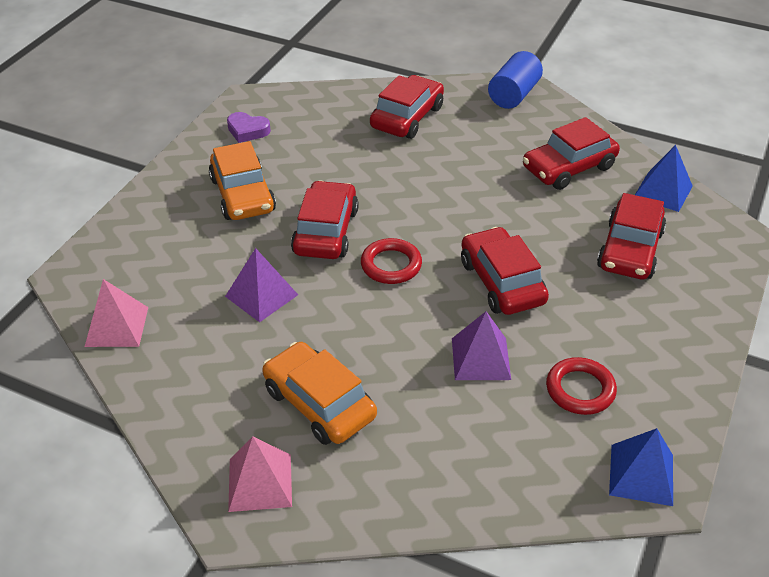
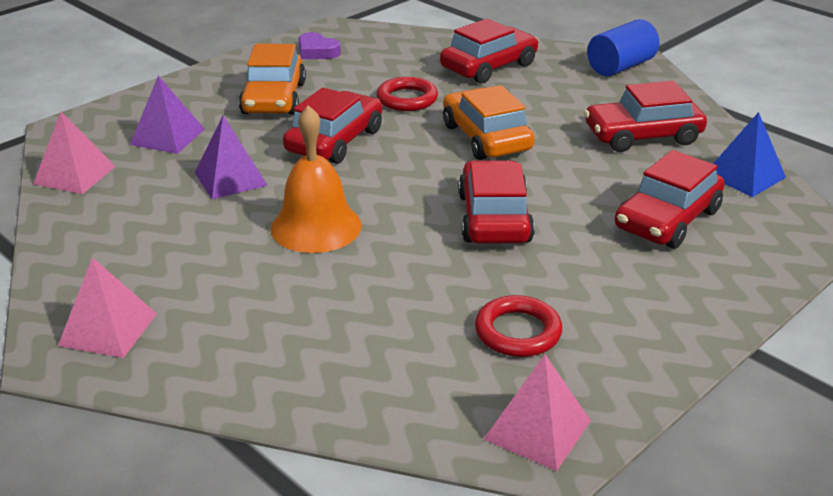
camera: 20 degrees right, 10 degrees down
orange car [262,342,377,445] -> orange car moved to [443,85,535,160]
red ring [361,238,422,284] -> red ring moved to [376,77,438,111]
purple pyramid [452,311,511,380] -> purple pyramid moved to [130,76,205,154]
blue pyramid [609,428,673,506] -> pink pyramid [484,354,591,471]
none -> orange bell [271,105,362,253]

